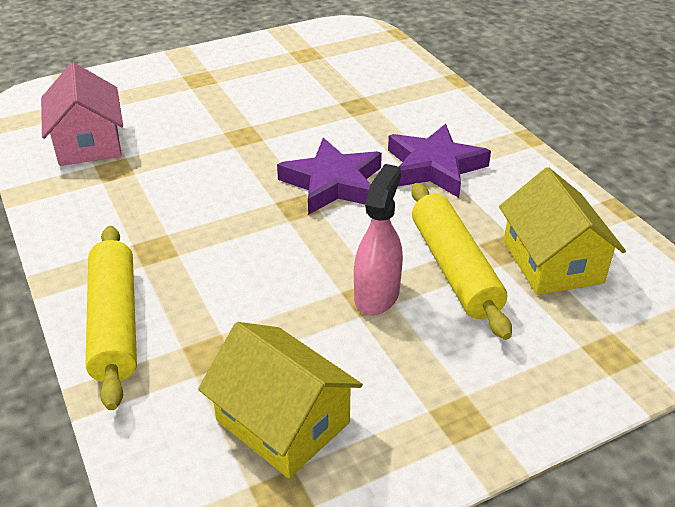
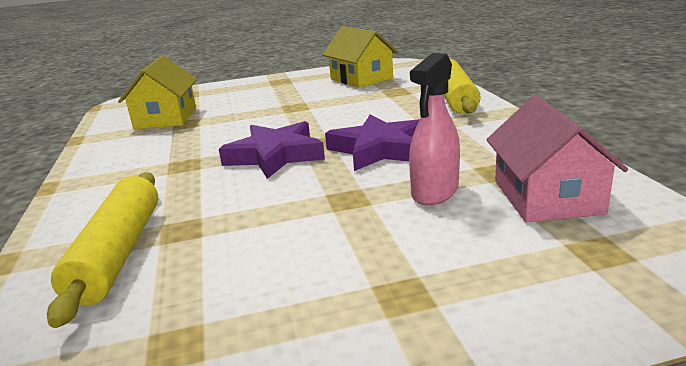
camera: 165 degrees left, 15 degrees down
pink spray bottle [354,164,403,316] -> pink spray bottle moved to [409,53,460,205]
purple star [388,124,491,198] -> purple star moved to [325,115,420,171]
yellow rolling pin [411,183,512,340] -> yellow rolling pin moved to [47,172,158,328]

